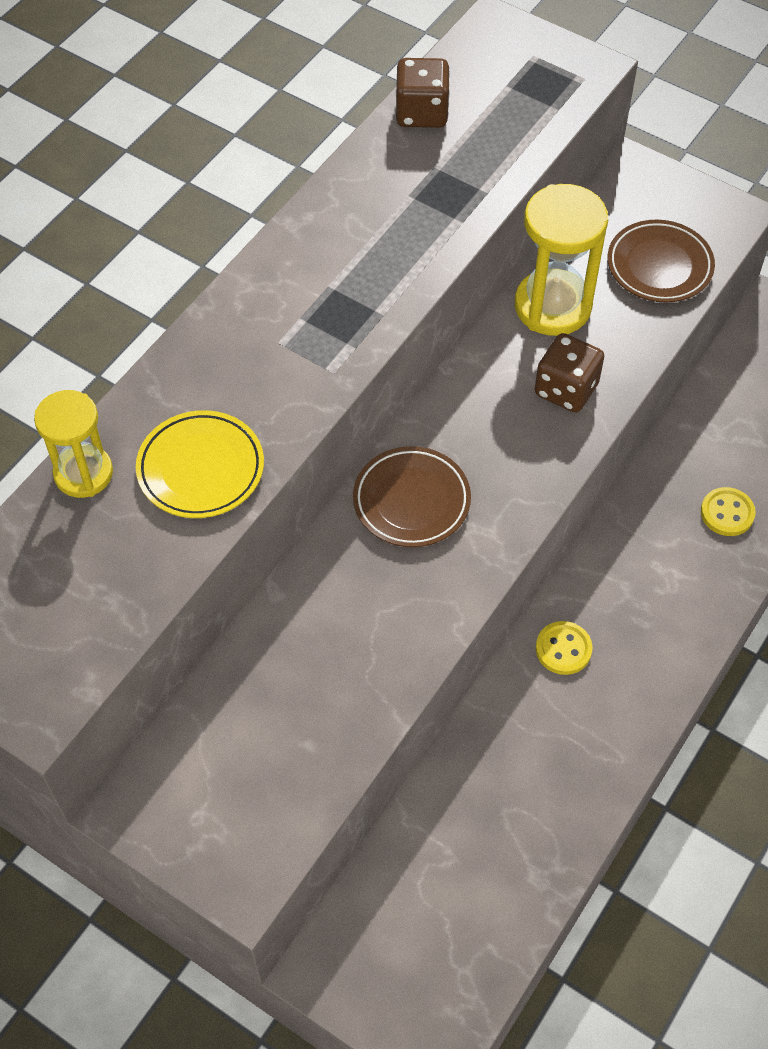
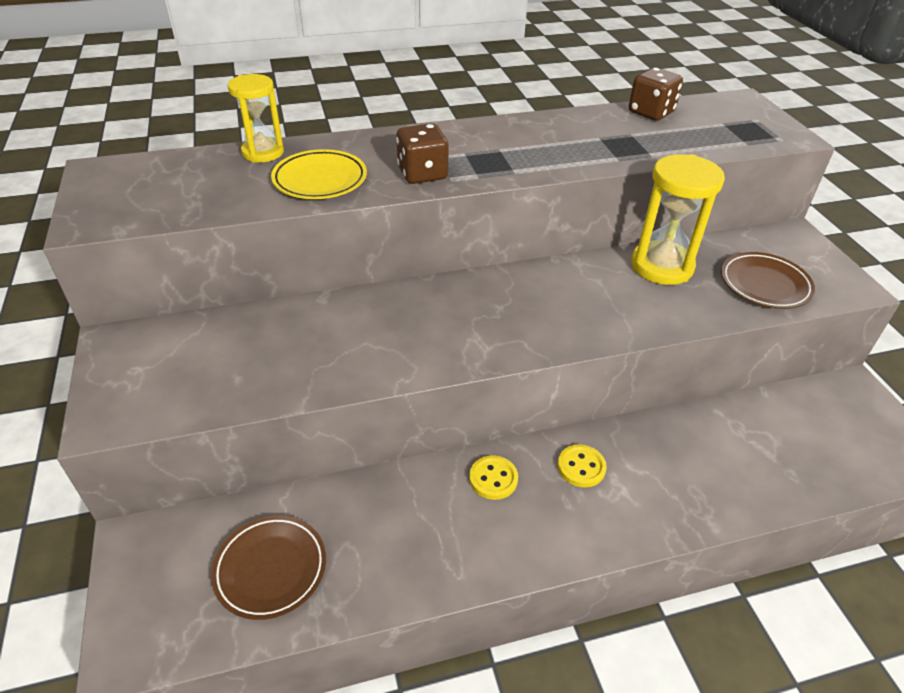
camera: 40 degrees right, 15 degrees down
brown plate [353,446,471,547] -> brown plate moved to [211,515,326,620]
brown dice [534,333,604,413] -> brown dice moved to [396,123,449,184]
yellow button [701,487,756,536] -> yellow button moved to [558,444,607,487]

